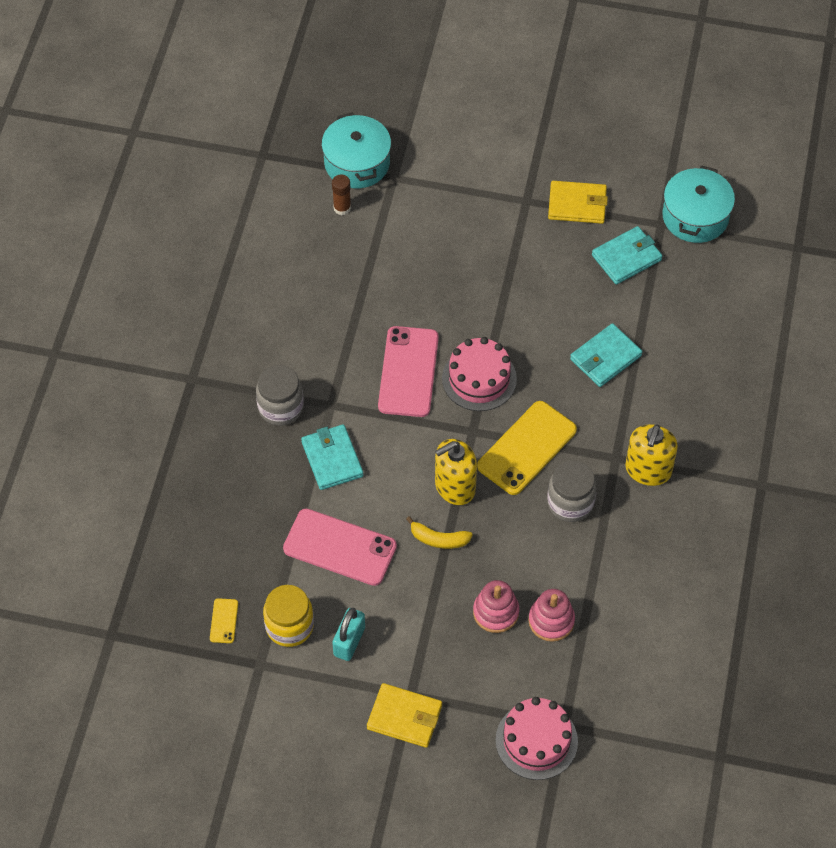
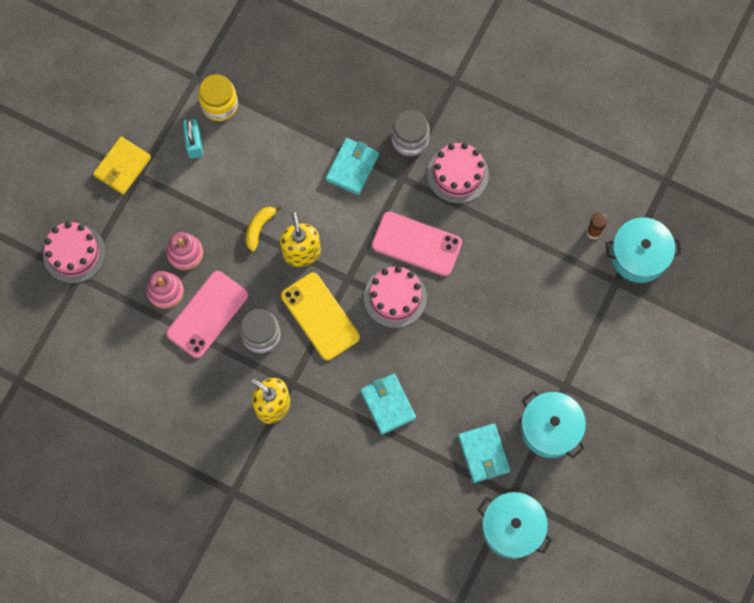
camera: 105 degrees right, 15 degrees up
yellow phone [210,598,238,643] -> none
pink phone [283,509,397,586] -> pink phone moved to [166,271,248,358]
turquoise wallet [301,424,364,490] -> turquoise wallet turned 60 degrees counterclockwise [326,138,379,195]
turquoise padlock [332,608,365,661] -> turquoise padlock turned 45 degrees clockwise [183,118,203,158]
yellow wallet [548,181,608,224] -> turquoise pot [521,390,586,458]
none -> pink cake [427,143,489,204]

